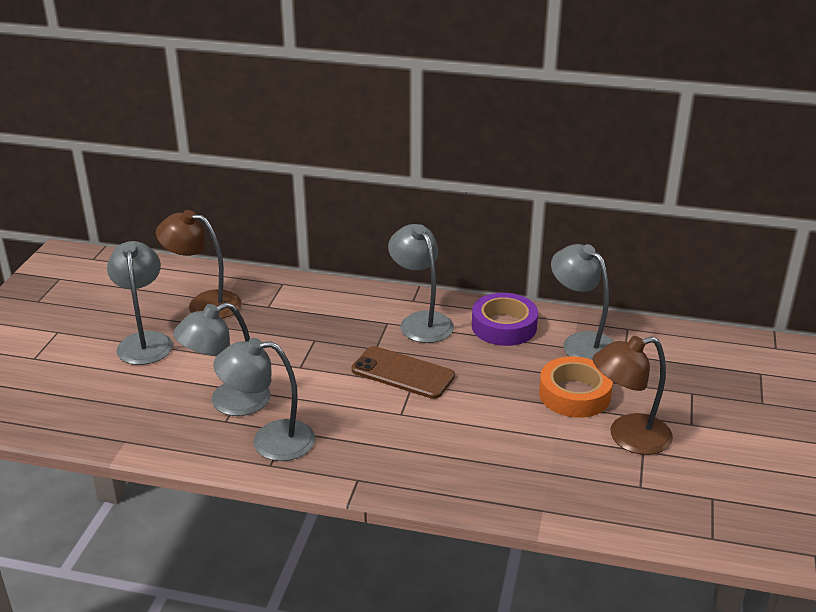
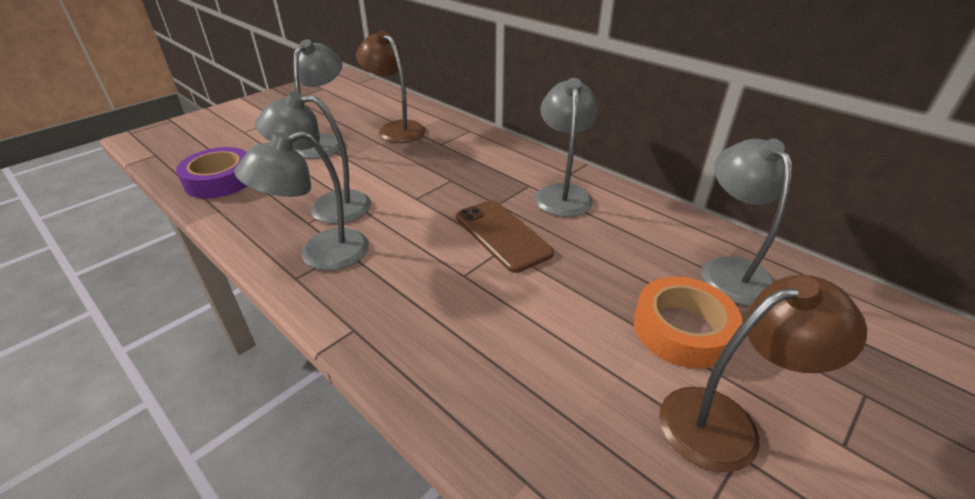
camera: 30 degrees right, 5 degrees up
grey lamp [213,338,315,461] -> grey lamp turned 60 degrees counterclockwise [234,131,369,271]
purple tape [472,293,538,346] -> purple tape moved to [176,147,247,198]
brown lamp [593,336,673,455] -> brown lamp turned 150 degrees clockwise [659,275,867,473]

